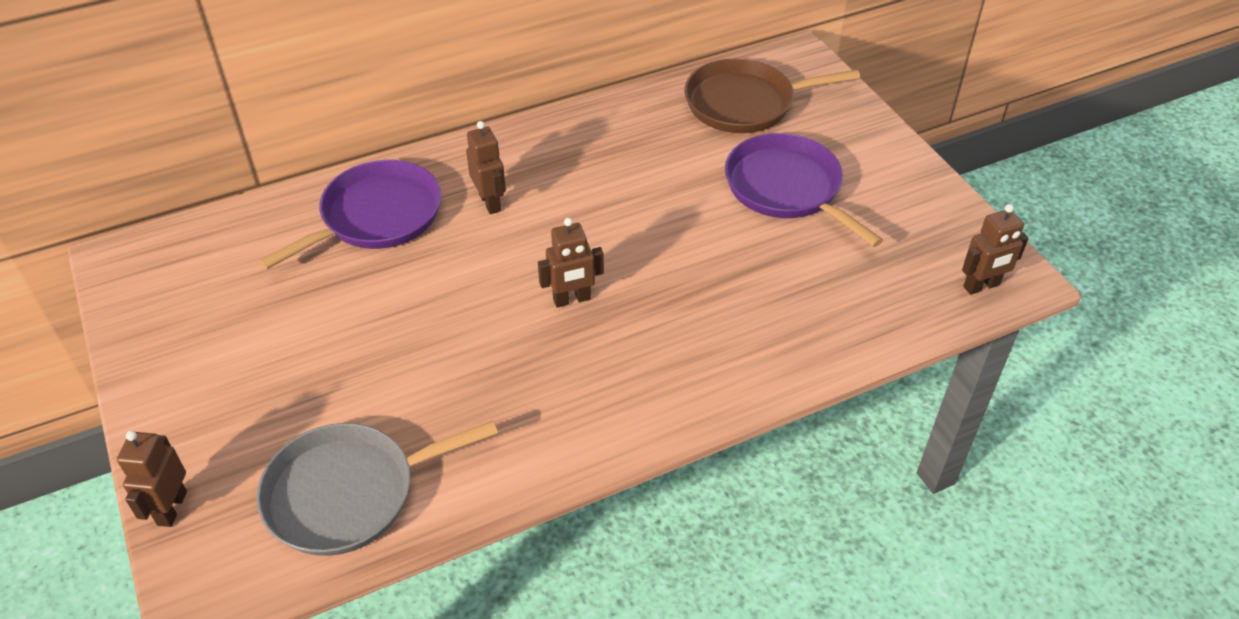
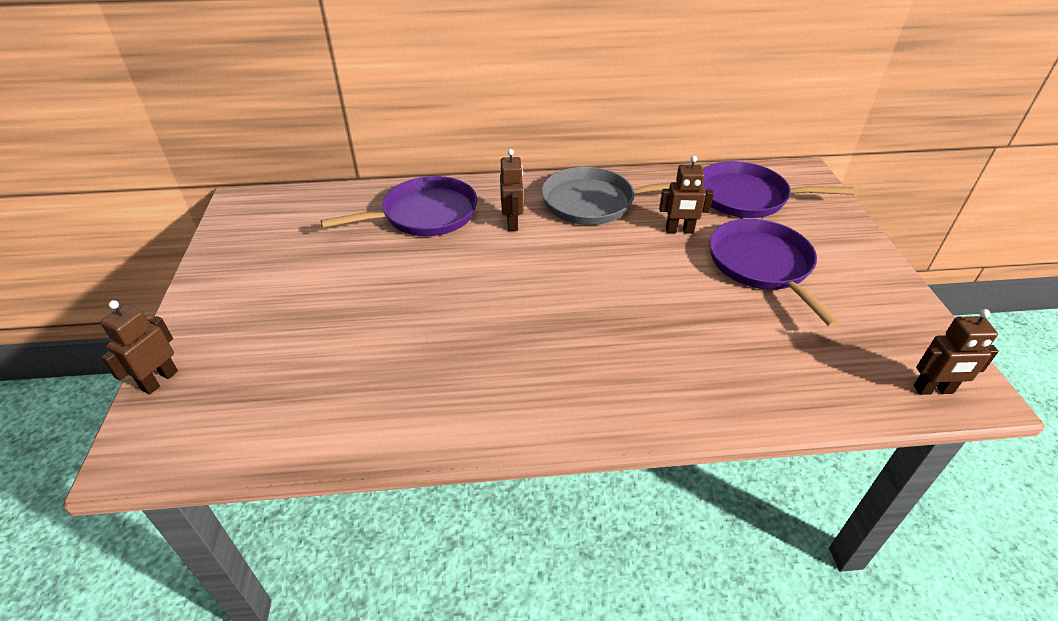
camera: 20 degrees right, 5 degrees down
grey pan [257,421,498,556] -> grey pan moved to [541,167,670,225]
brown robot [538,218,604,308] -> brown robot moved to [659,156,714,233]
brown pan [684,58,860,133] -> purple pan [703,161,855,218]

